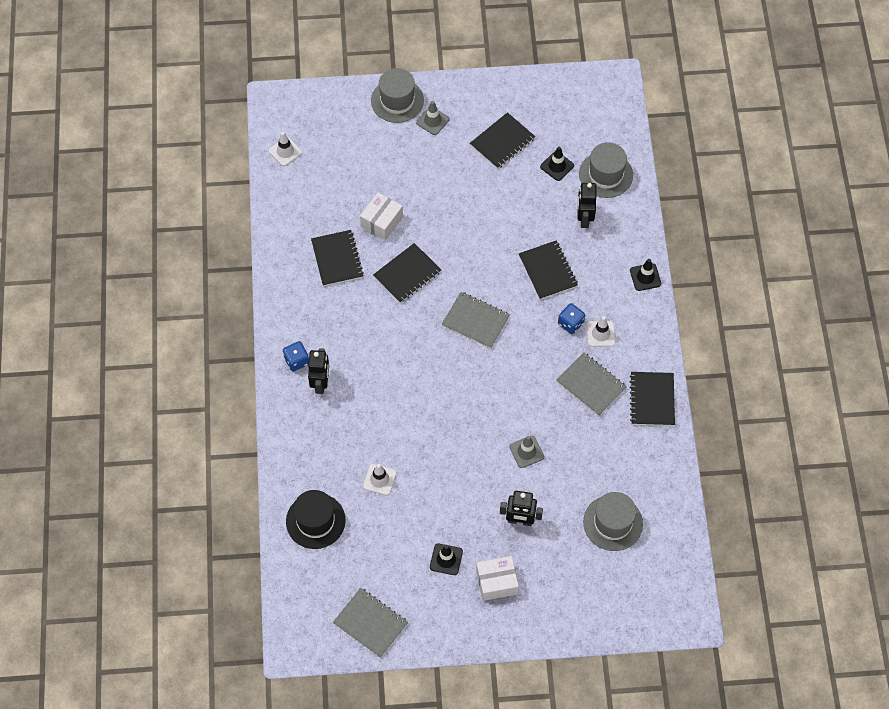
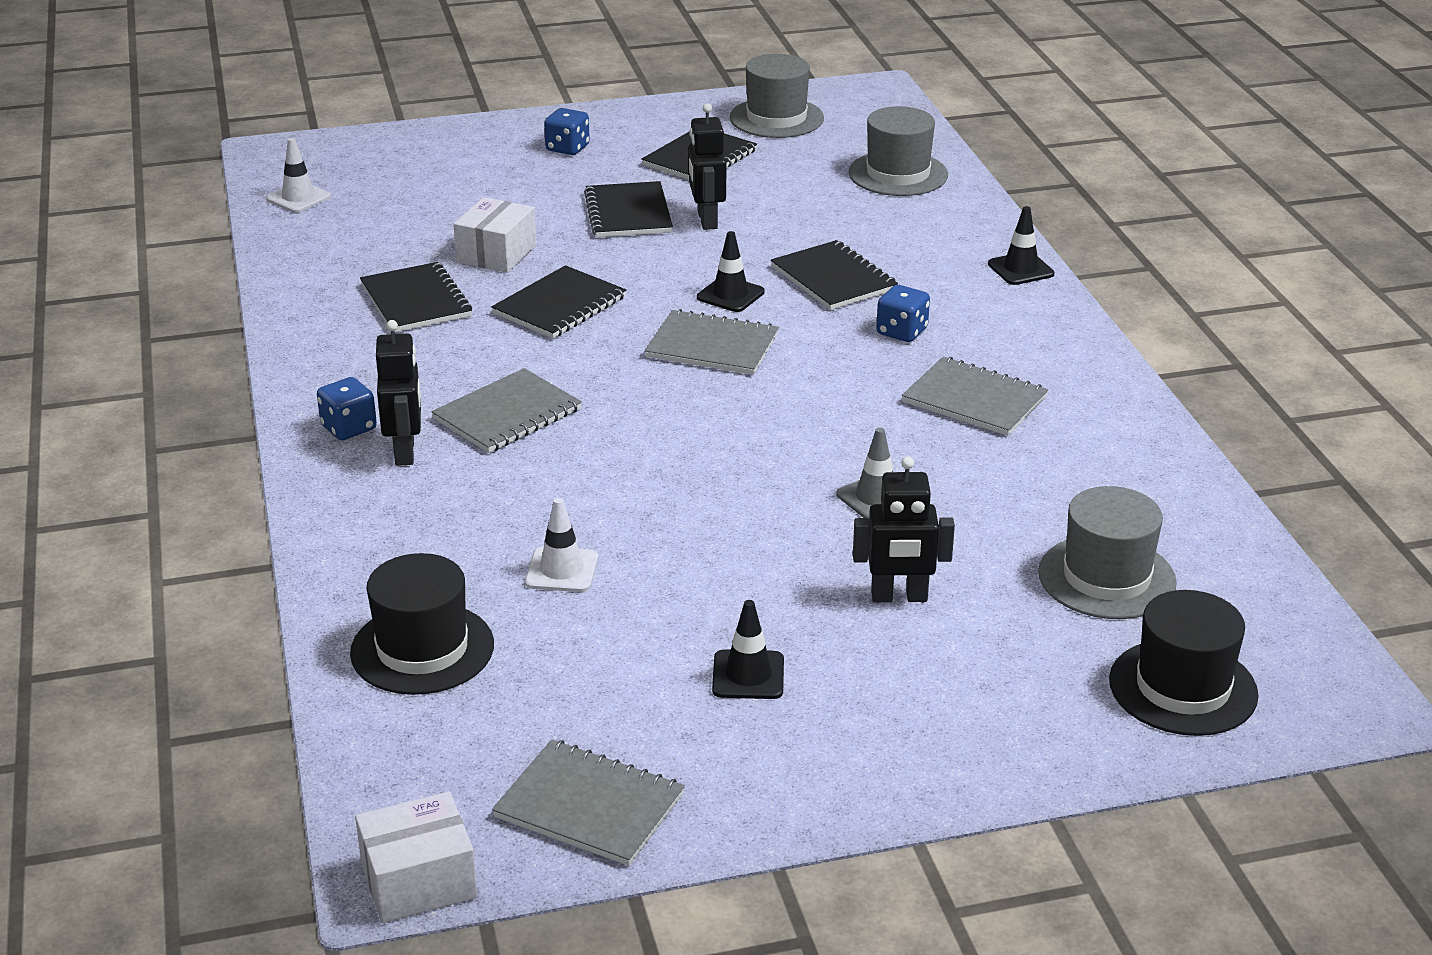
camera: 10 degrees left, 30 degrees down
grey hat [371,68,424,123] -> grey hat moved to [730,54,824,138]
grey traffic cone [416,101,449,135] -> blue dice [544,108,590,155]
white box [476,556,519,601] -> white box moved to [355,792,478,923]
black traffic cone [540,146,574,181] -> black traffic cone moved to [697,231,765,312]
black robot [578,183,597,228] -> black robot moved to [689,103,726,230]
white traffic cone [587,316,615,347] -> none
black notebook [629,372,675,426] -> black notebook moved to [584,181,673,237]
none -> grey notebook [431,368,582,453]
none -> black hat [1109,590,1259,736]

